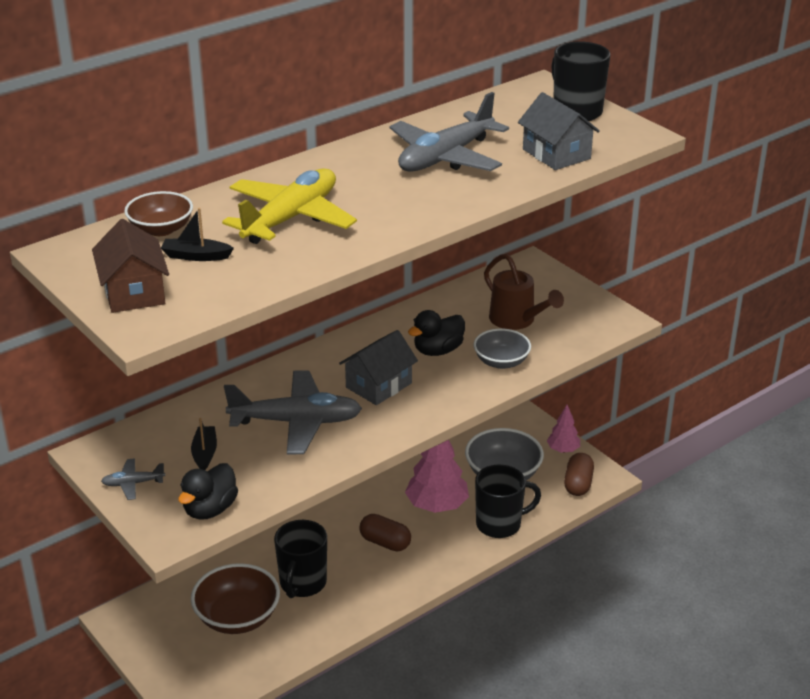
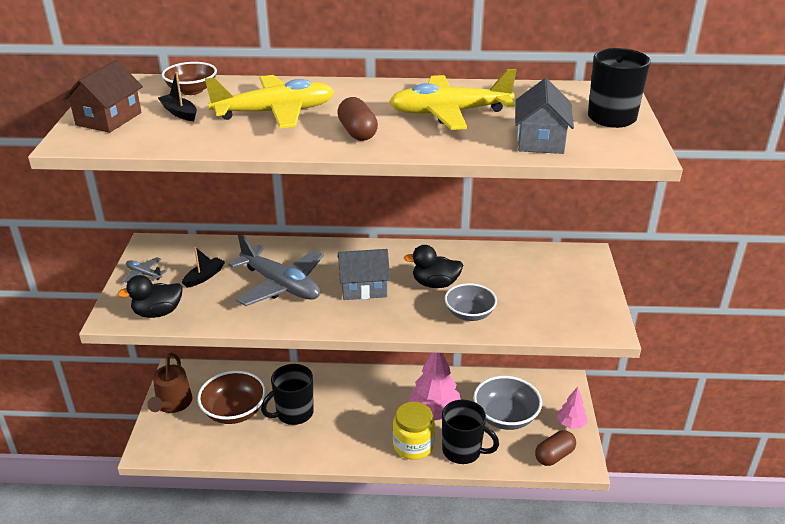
camera: 40 degrees right, 0 degrees up
brown capsule [359,514,411,551] -> brown capsule moved to [337,97,378,141]
grey plane [389,92,509,172] -> yellow plane [389,69,517,130]
brown watering can [484,254,564,330] -> brown watering can moved to [147,353,192,413]
none -> yellow jar [393,402,435,460]

